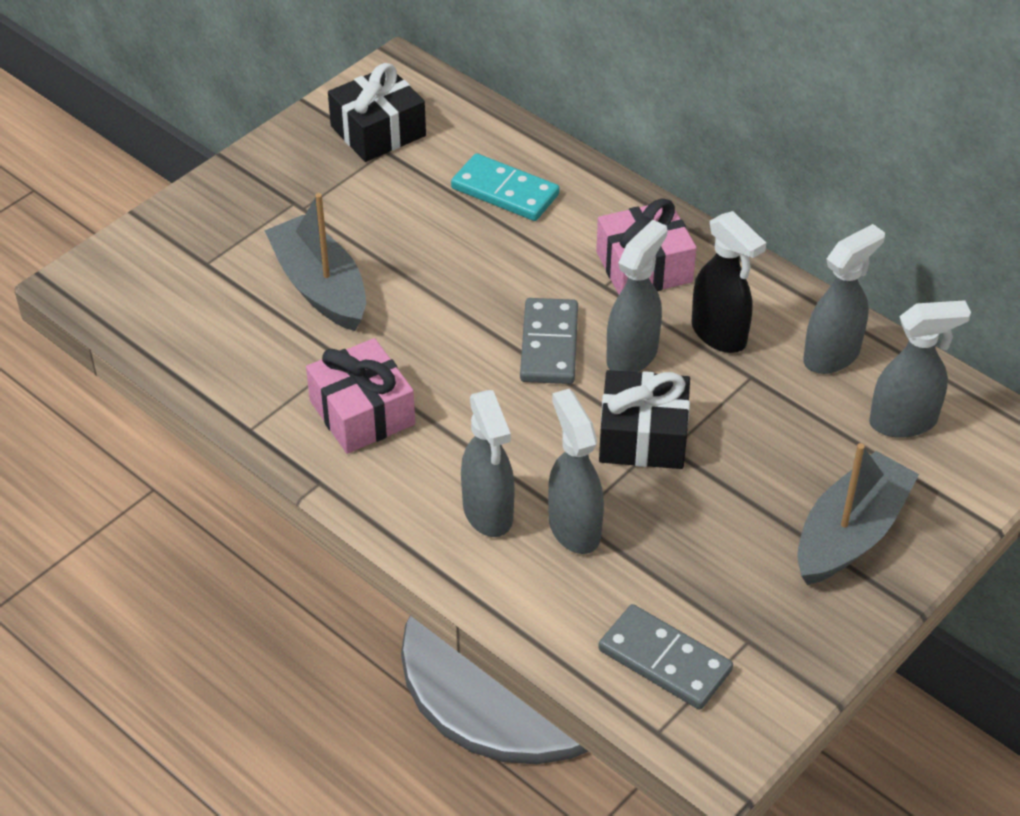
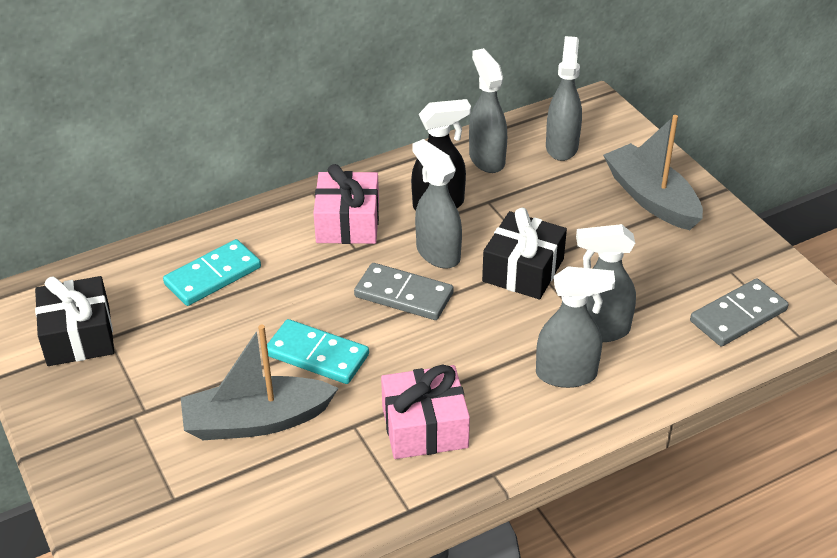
camera: 70 degrees left, 5 degrees down
none -> turquoise domino [267,319,369,384]

